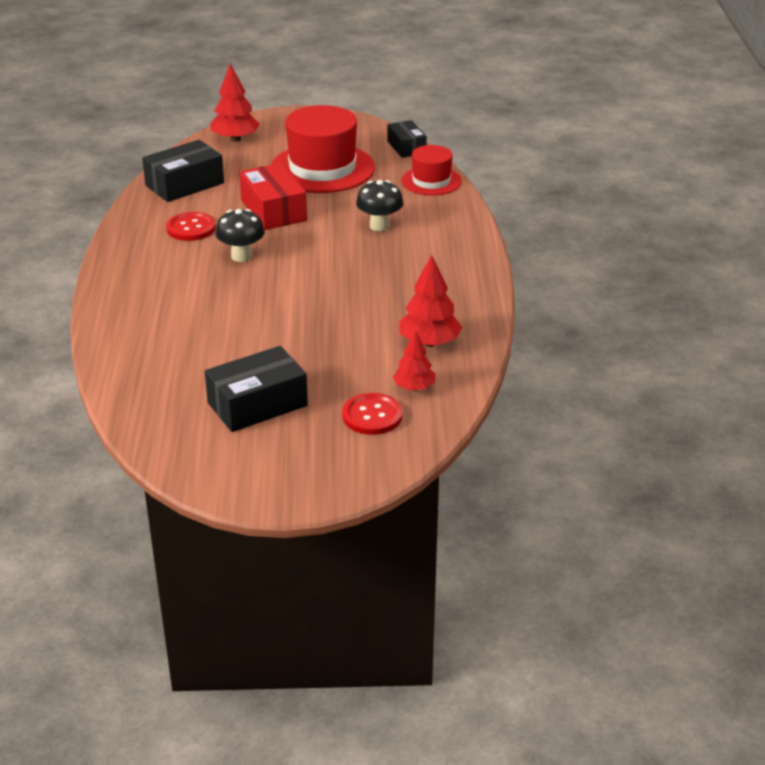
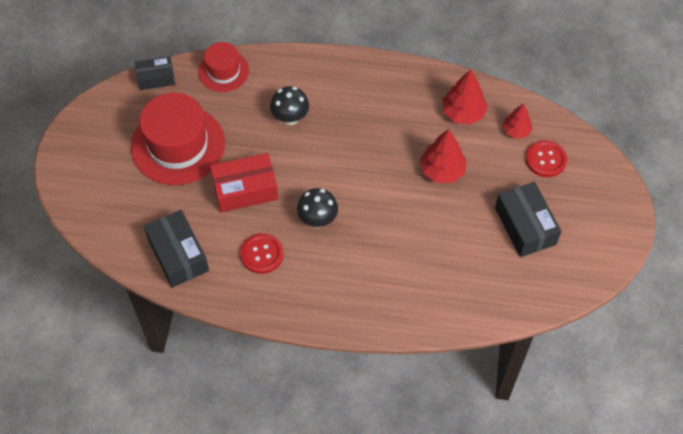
camera: 80 degrees left, 25 degrees up
red tree [210,64,260,142] -> red tree moved to [420,129,467,183]

